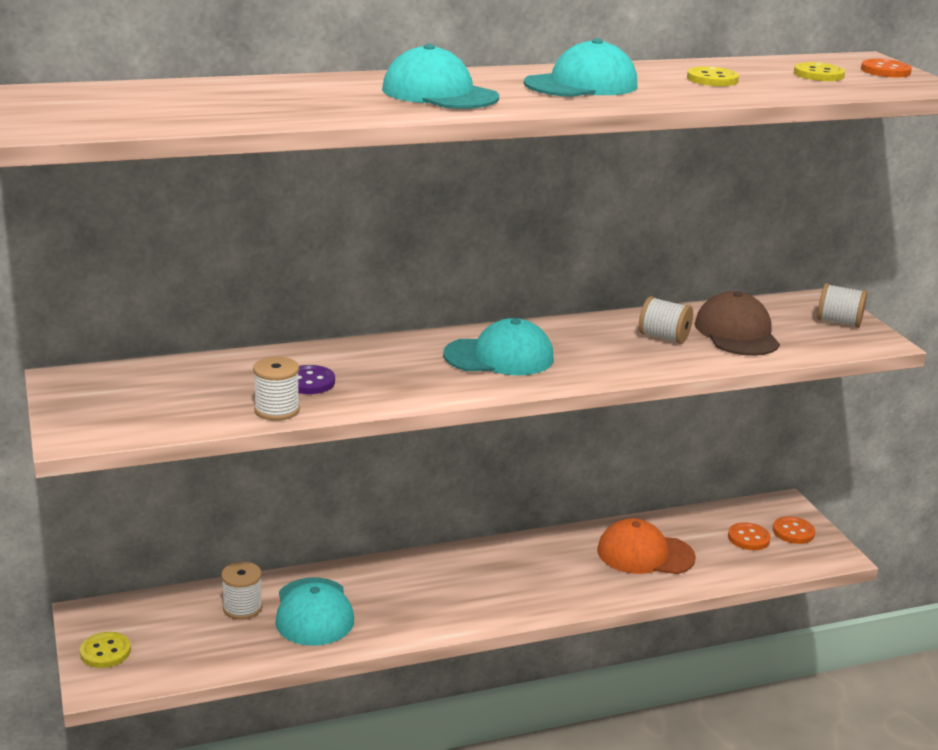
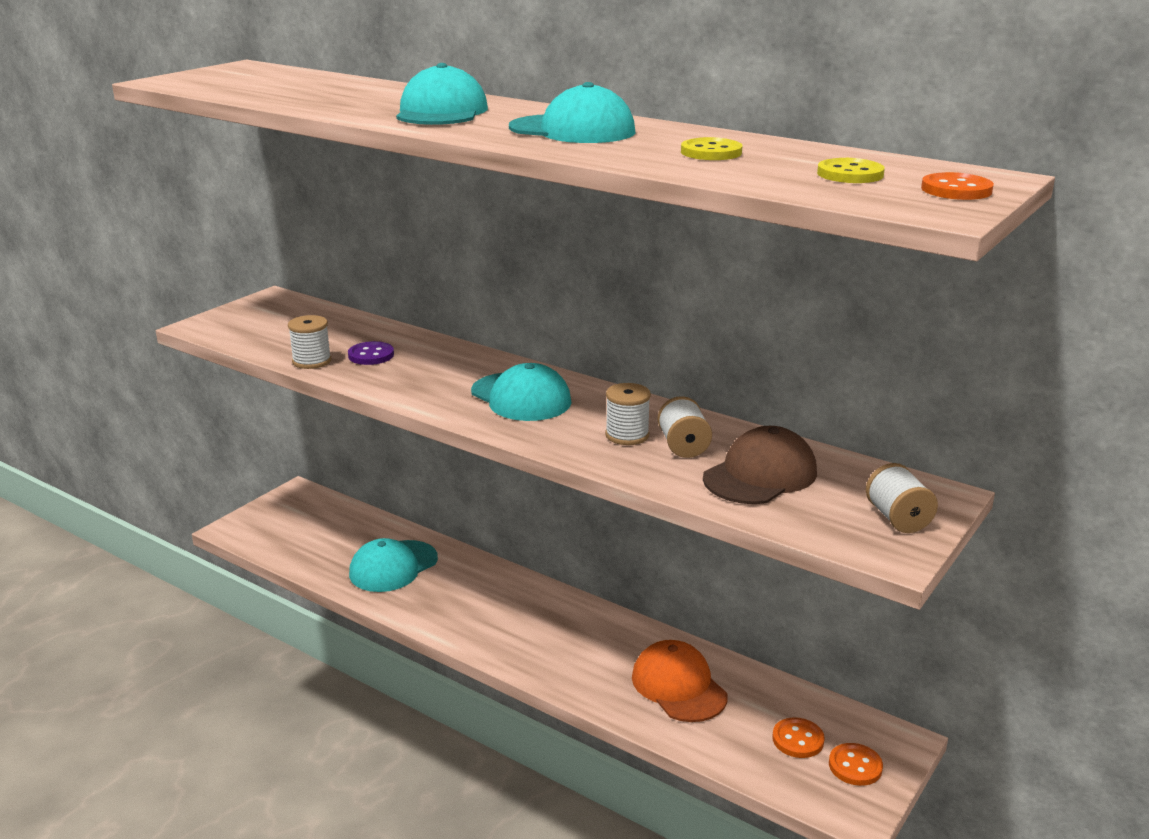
camera: 55 degrees right, 0 degrees up
yellow button [80,632,131,668] -> none
white spool [221,562,263,620] -> white spool moved to [605,383,651,445]

